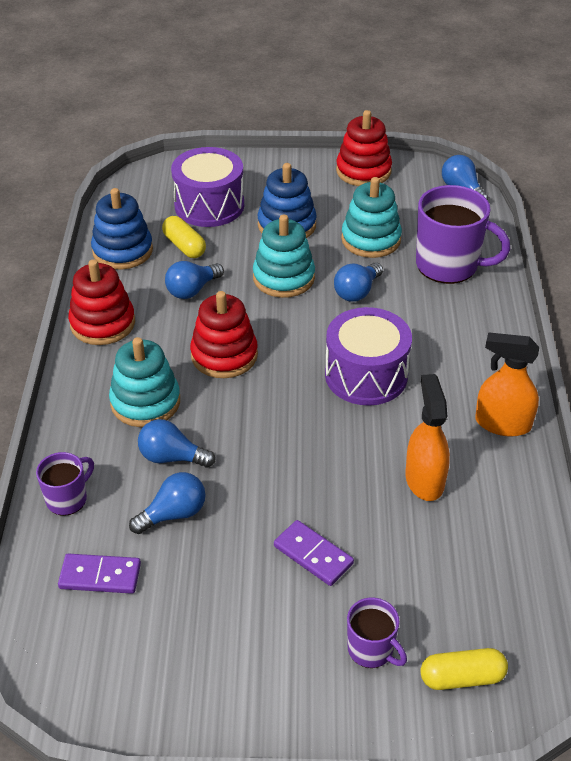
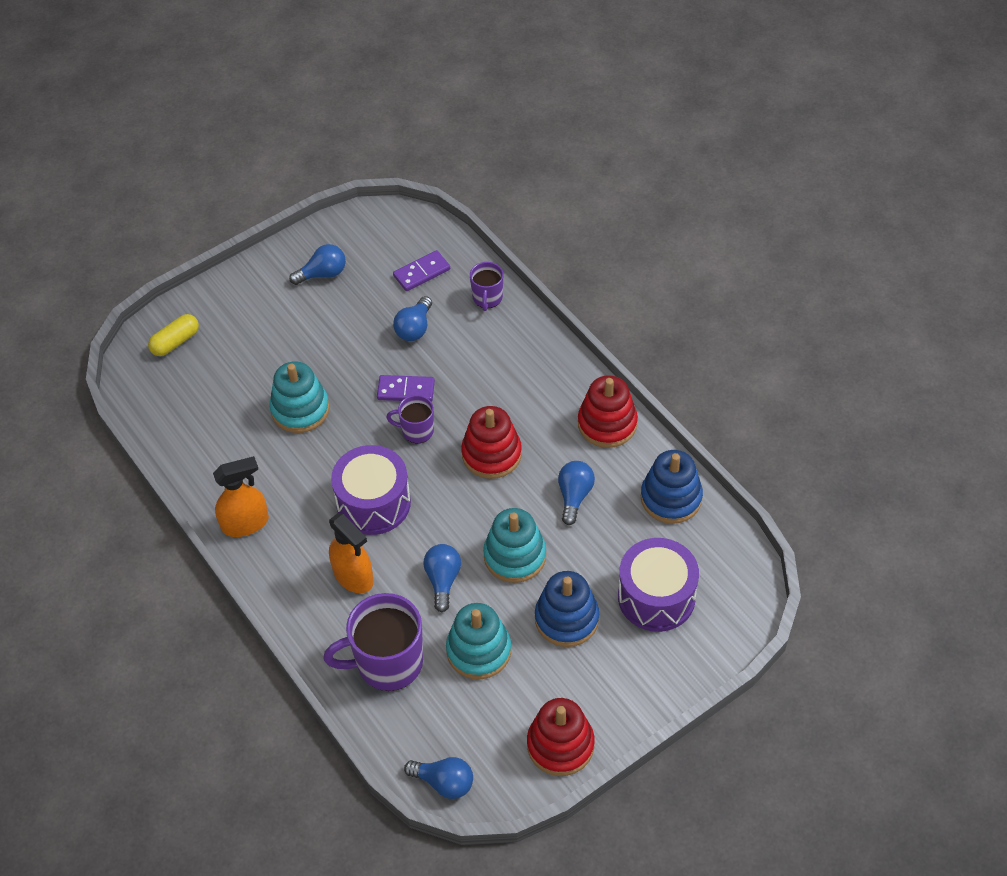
camera: 145 degrees right, 10 degrees up
turquoise stacking toy [109,337,180,427] -> turquoise stacking toy moved to [270,361,330,433]
blue light bulb [138,419,215,468] -> blue light bulb moved to [289,244,346,285]
yellow capsule [162,216,206,258] -> none
purple domino [274,520,354,586] -> purple domino moved to [377,375,435,402]
purple mug [347,598,407,668] -> purple mug moved to [386,395,434,443]
orange spray bottle [405,374,450,501] -> orange spray bottle moved to [329,513,374,593]

